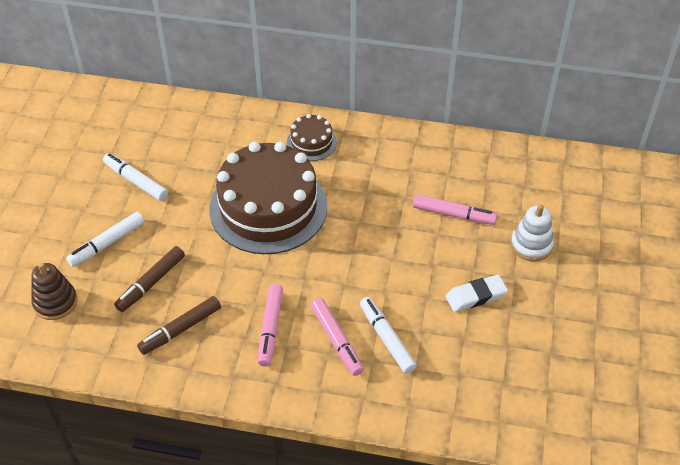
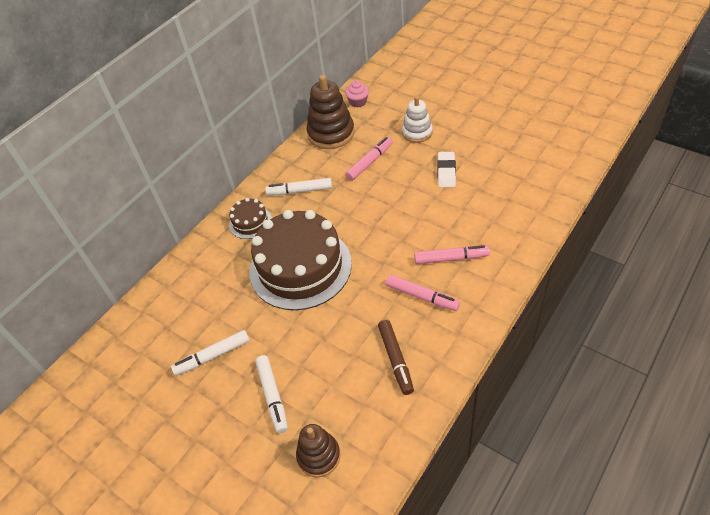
camera: 60 degrees left, 0 degrees up
brown marker [114,246,185,312] -> none
white marker [360,297,417,374] -> white marker moved to [265,178,332,196]
none -> brown stacking toy [306,75,355,149]
none -> pink cupcake [345,80,369,108]

